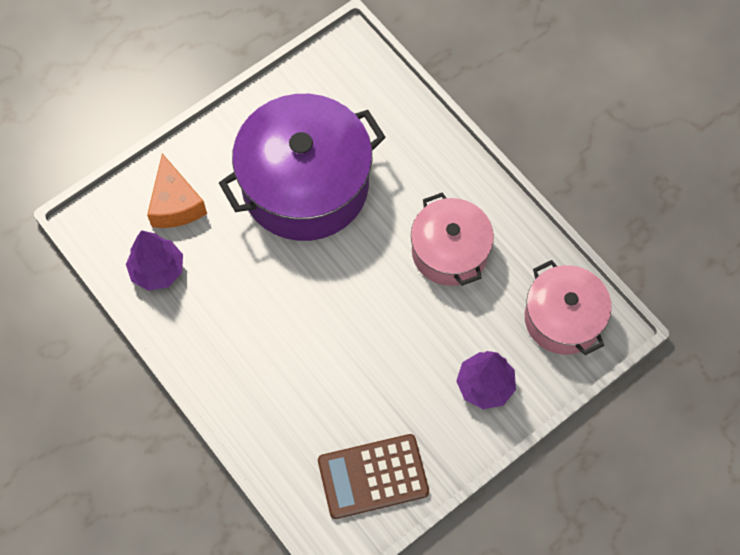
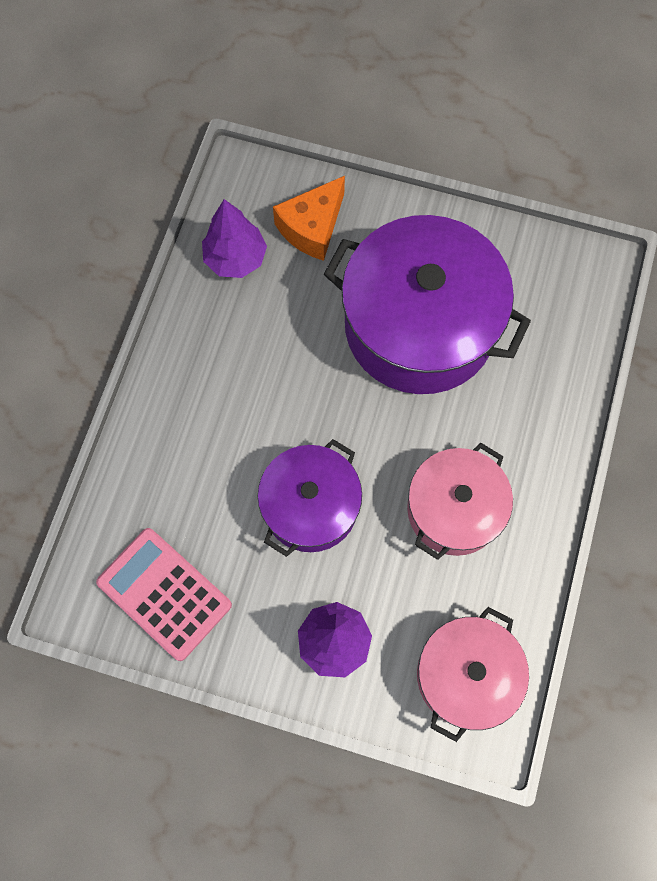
camera: 55 degrees right, 5 degrees up
brown calculator [318,434,429,519] -> pink calculator [96,528,232,661]
none -> purple pot [258,439,362,557]

